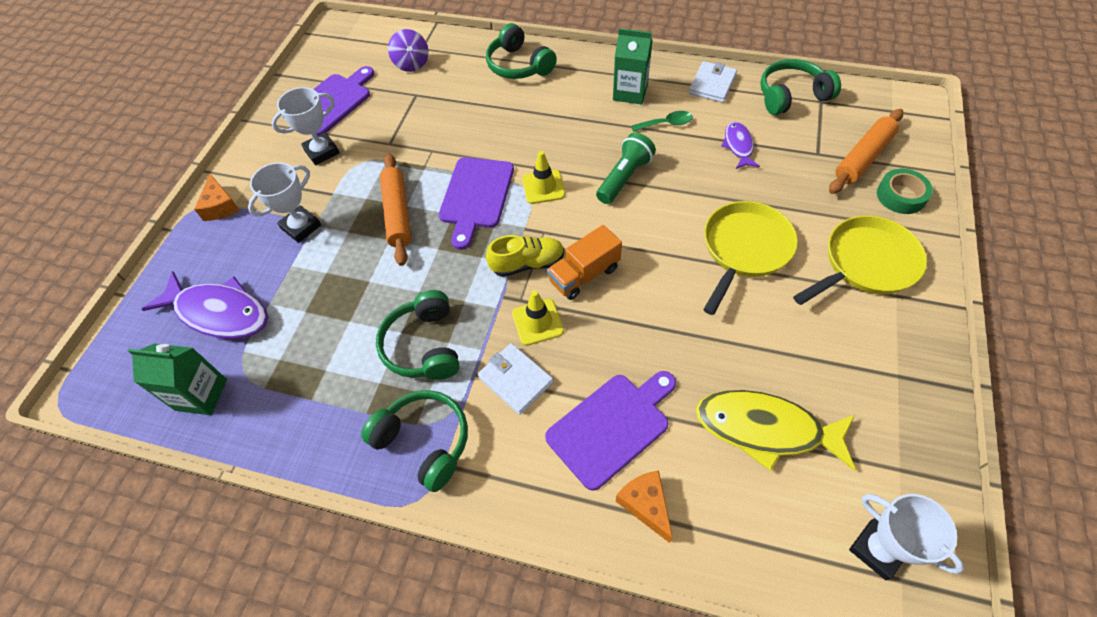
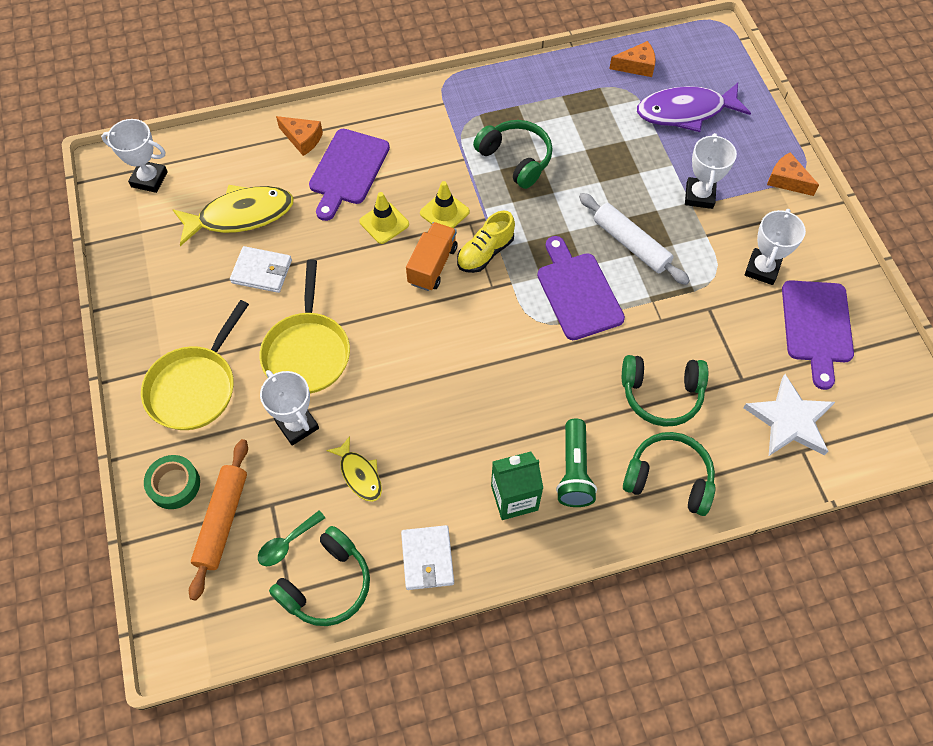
camera: 145 degrees right, 5 degrees up
green carton [128,343,227,415] -> orange cheese [609,41,656,77]
green headphones [361,390,468,492] -> green headphones moved to [622,355,708,427]
orange rolling pin [380,153,411,266] -> white rolling pin [579,193,690,285]
purple spinning top [388,29,428,72] -> white star [743,374,835,456]
white wallet [478,343,553,415] -> white wallet moved to [230,246,292,293]
yellow traffic cone [522,151,565,204] -> yellow traffic cone moved to [359,192,409,244]
green flashlight [596,133,656,204] -> green flashlight moved to [556,419,597,507]
green spoon [631,111,693,132] -> green spoon moved to [258,511,325,566]
purple fish [721,122,760,169] -> yellow fish [326,436,382,502]
none -> white trophy [260,370,319,446]

